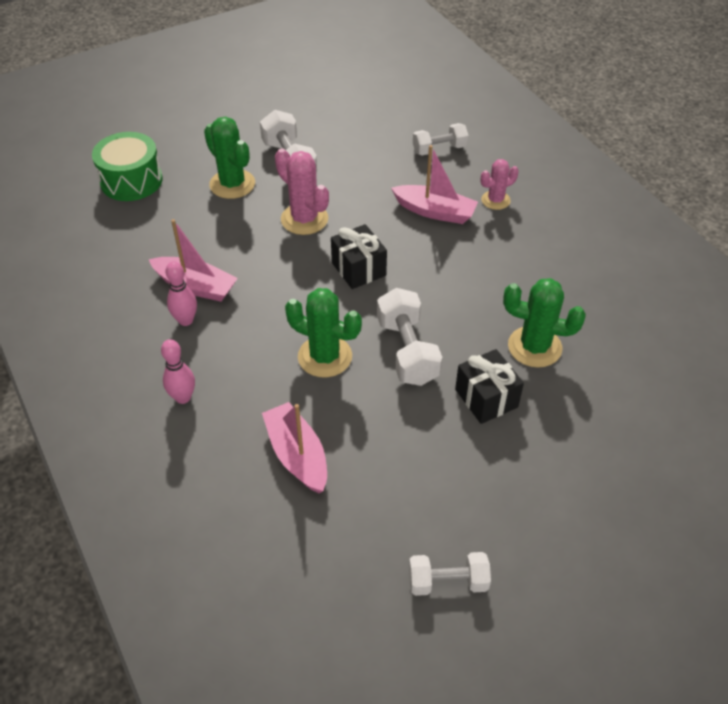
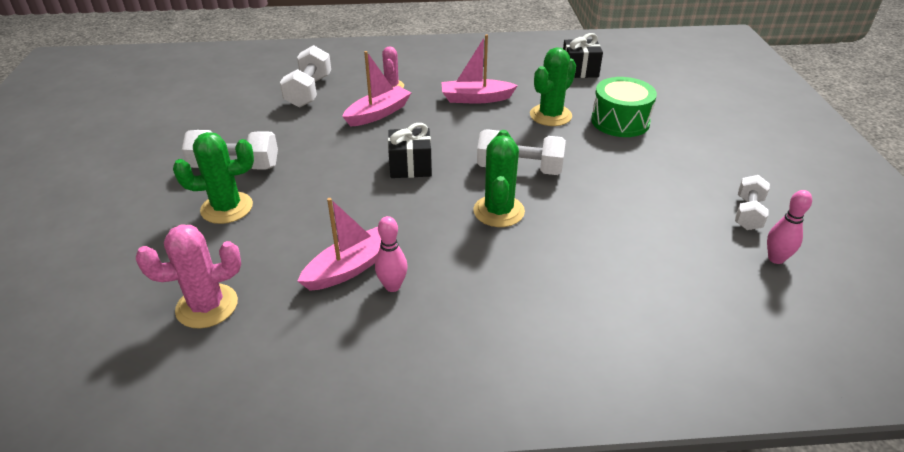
camera: 65 degrees left, 10 degrees down
green drum [92,132,163,201] -> green drum moved to [591,77,657,137]
pink bowling pin [161,339,195,404] -> pink bowling pin moved to [767,190,812,264]
pink boat [262,402,327,493] -> pink boat moved to [442,34,518,103]
pink cactus [275,148,329,235] -> pink cactus moved to [136,224,241,329]
green cactus [285,288,362,378] -> green cactus turned 45 degrees counterclockwise [473,130,525,227]
white dumbbell [413,123,469,155] -> white dumbbell [280,45,331,108], size x1.51
black gift [455,349,524,424] -> black gift moved to [563,33,603,78]

